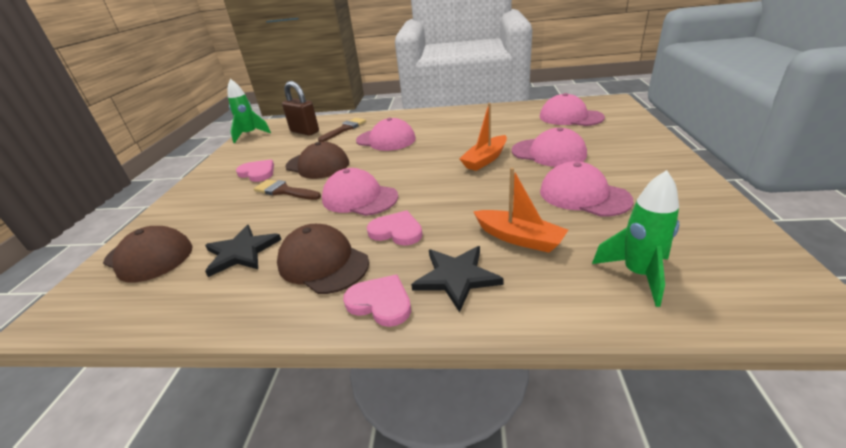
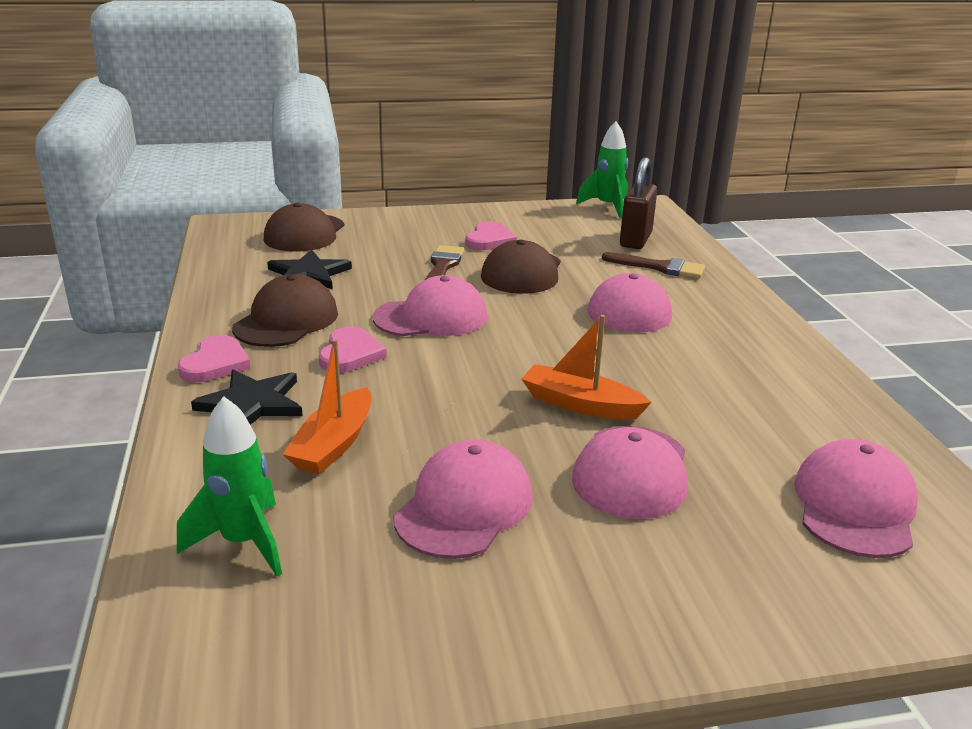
camera: 70 degrees right, 5 degrees down
pink cap [322,168,398,216] -> pink cap turned 60 degrees clockwise [373,275,487,336]

